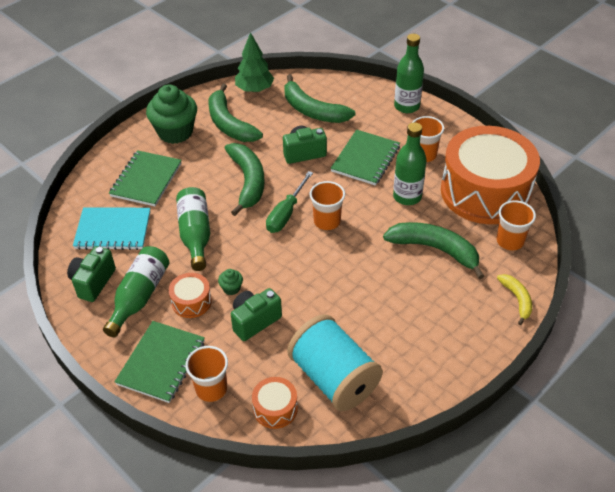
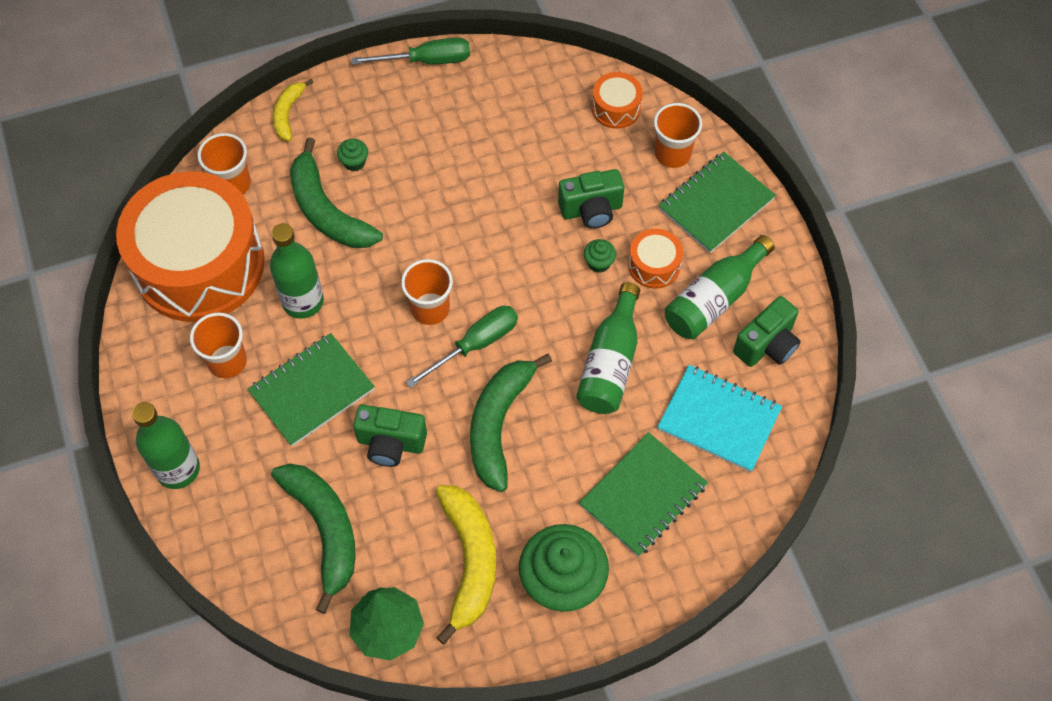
camera: 155 degrees left, 15 degrees up
green banana [208,84,263,142] -> yellow banana [436,485,496,645]
turquoise spool [287,314,383,411] -> none
none -> green cupcake [337,139,368,171]
none -> green screwdriver [352,37,470,64]

